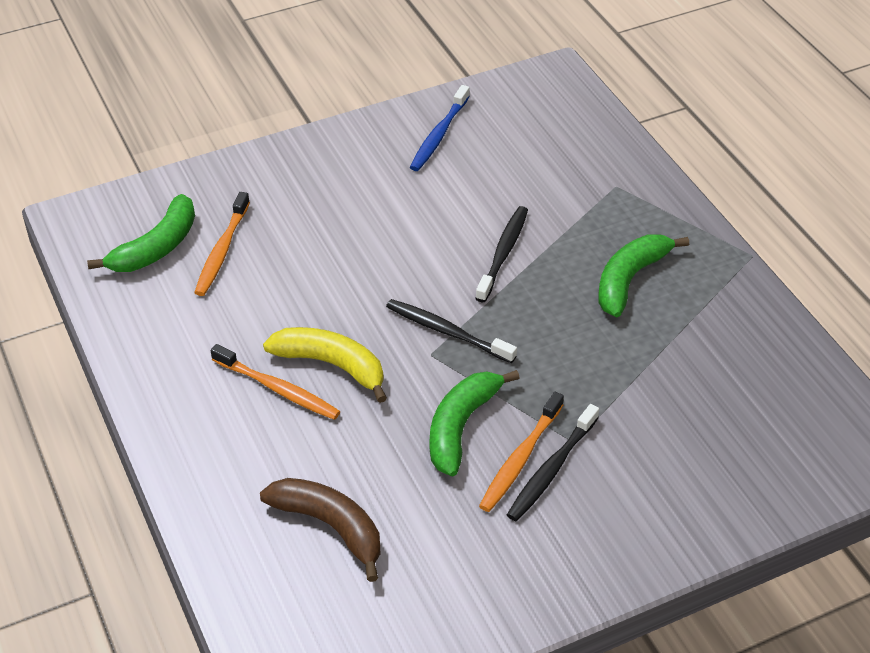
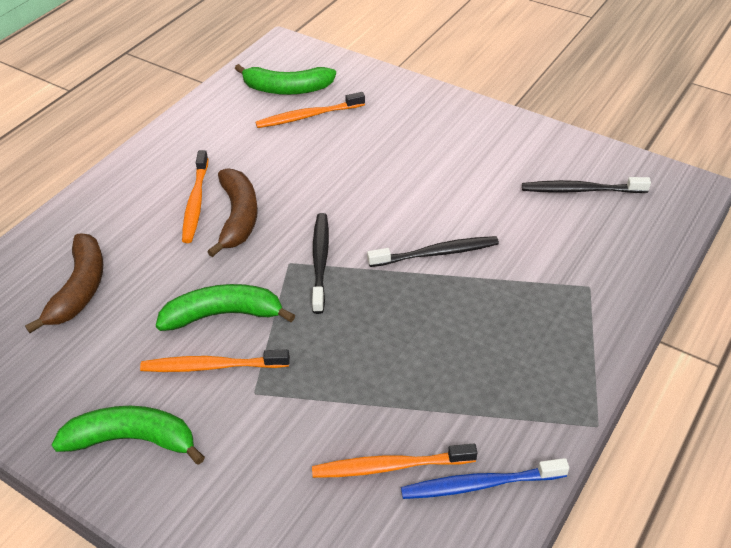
camera: 60 degrees right, 0 degrees up
yellow banana [263,327,387,403] -> brown banana [207,168,258,257]
blue toothbrush [410,85,470,171] -> blue toothbrush moved to [401,458,569,499]
black toothbrush [507,404,599,521] -> black toothbrush moved to [522,177,651,193]
green banana [598,235,689,317] -> green banana moved to [52,406,205,465]
none -> orange toothbrush [312,443,477,478]

